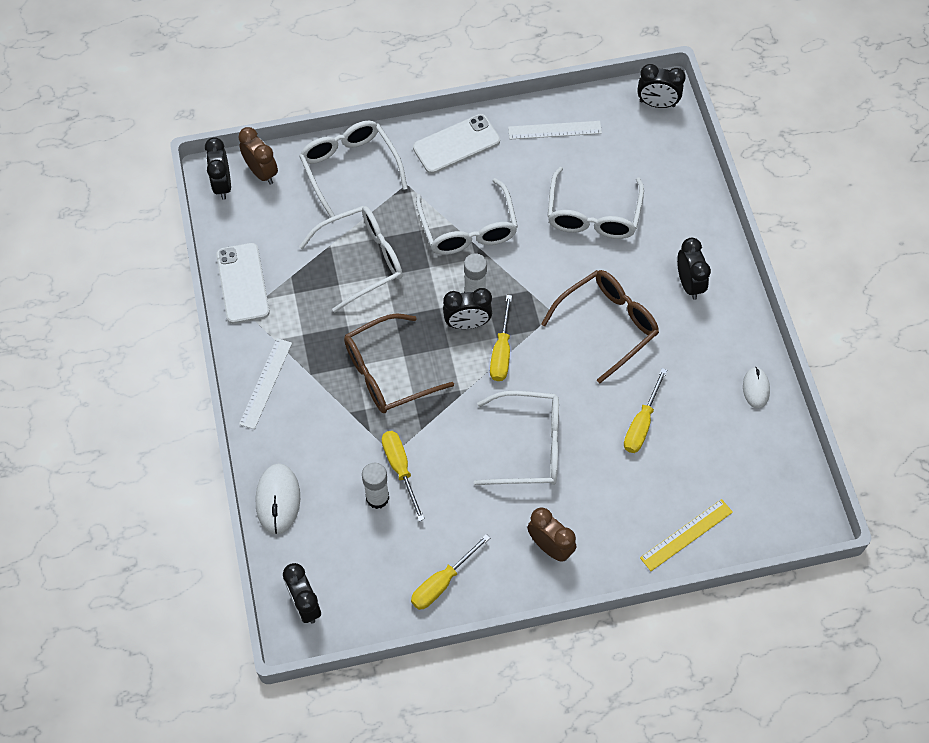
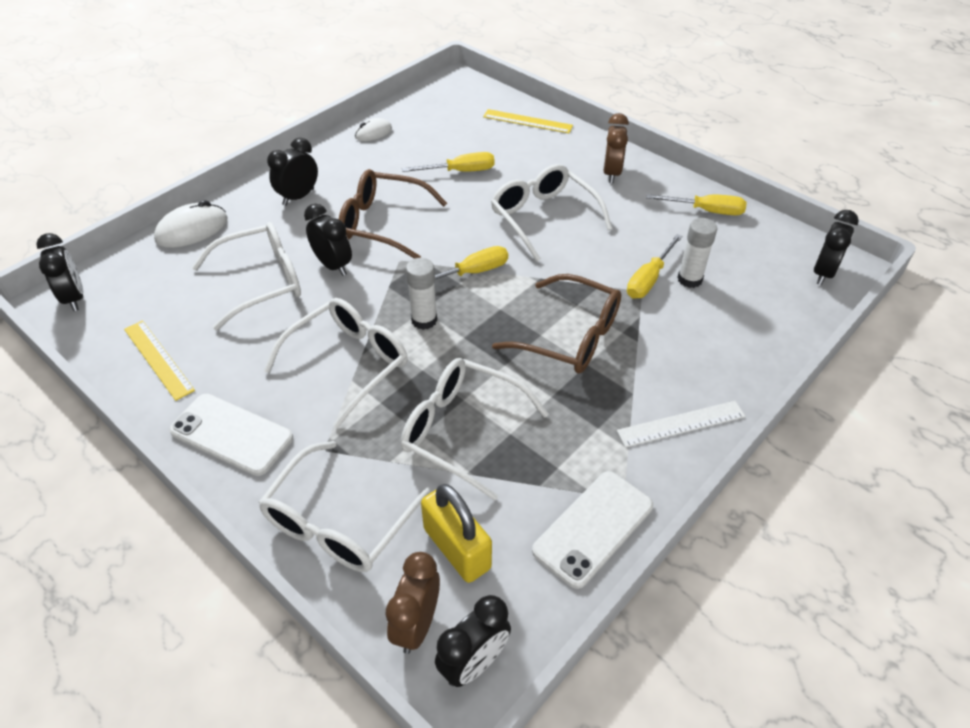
camera: 125 degrees left, 15 degrees down
white mouse [255,463,300,535] -> white mouse moved to [154,200,228,248]
black clock [443,288,492,329] -> black clock moved to [304,204,352,276]
white ruler [508,121,602,139] -> yellow ruler [124,320,195,401]
none -> yellow padlock [421,484,492,583]

